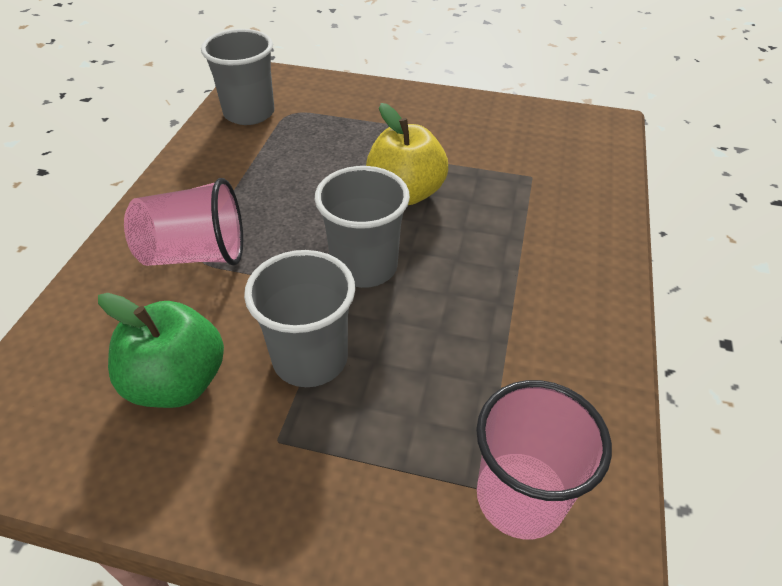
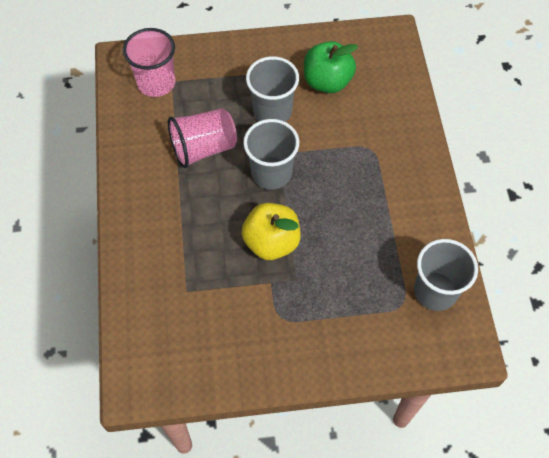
camera: 160 degrees right, 15 degrees up
pink cup [124,178,243,266] -> pink cup moved to [168,108,237,168]

